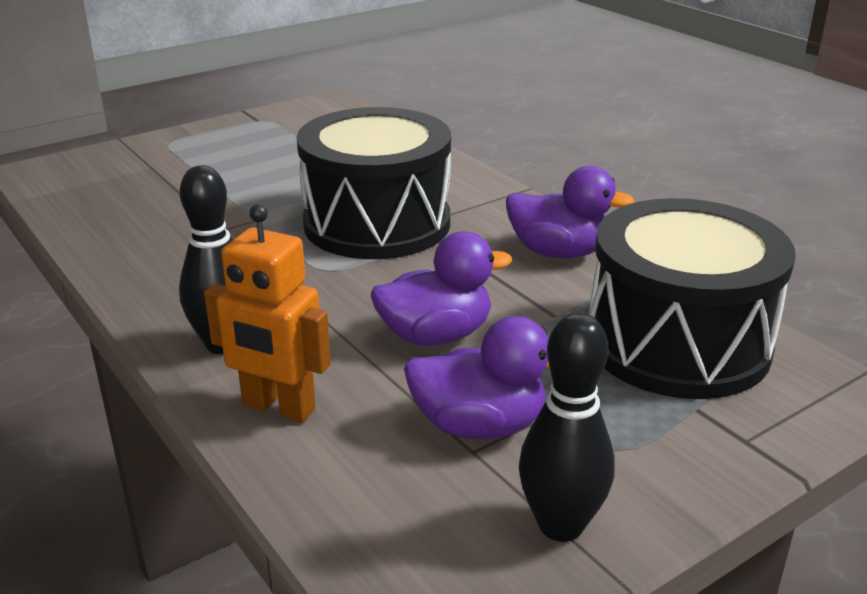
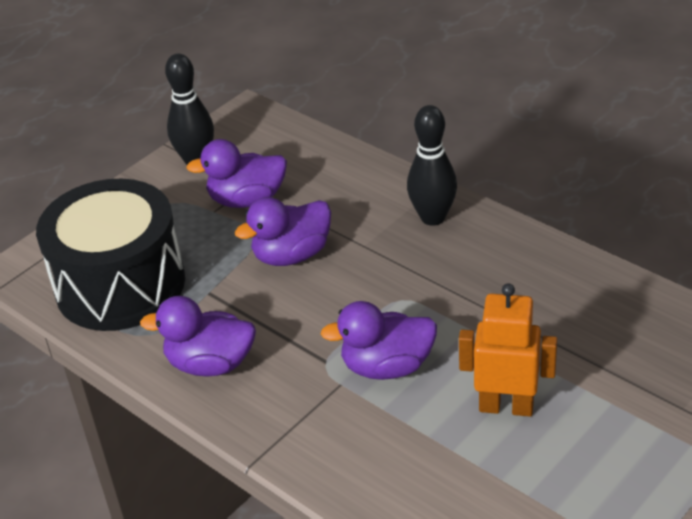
camera: 170 degrees right, 10 degrees up
orange robot [204,204,331,423] -> orange robot moved to [459,283,557,417]
black drum [297,107,451,259] -> purple duck [321,301,437,380]

